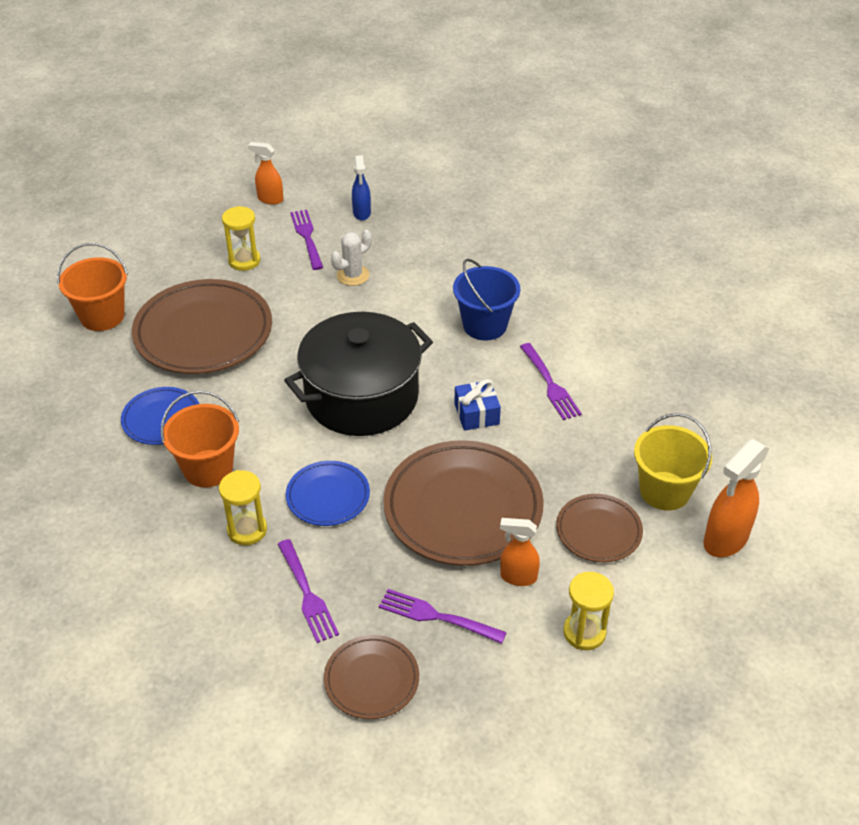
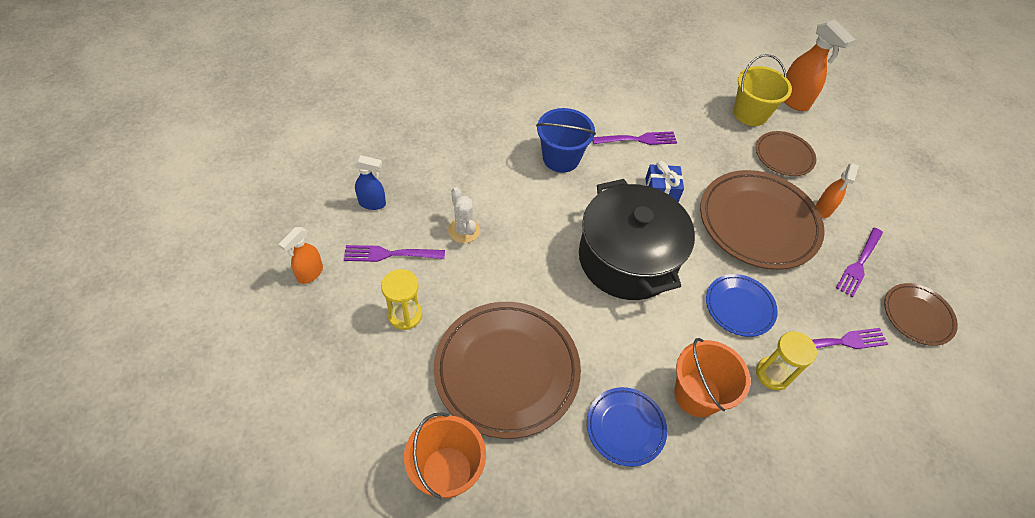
camera: 80 degrees left, 10 degrees up
yellow hourglass [563,572,614,650] -> none

